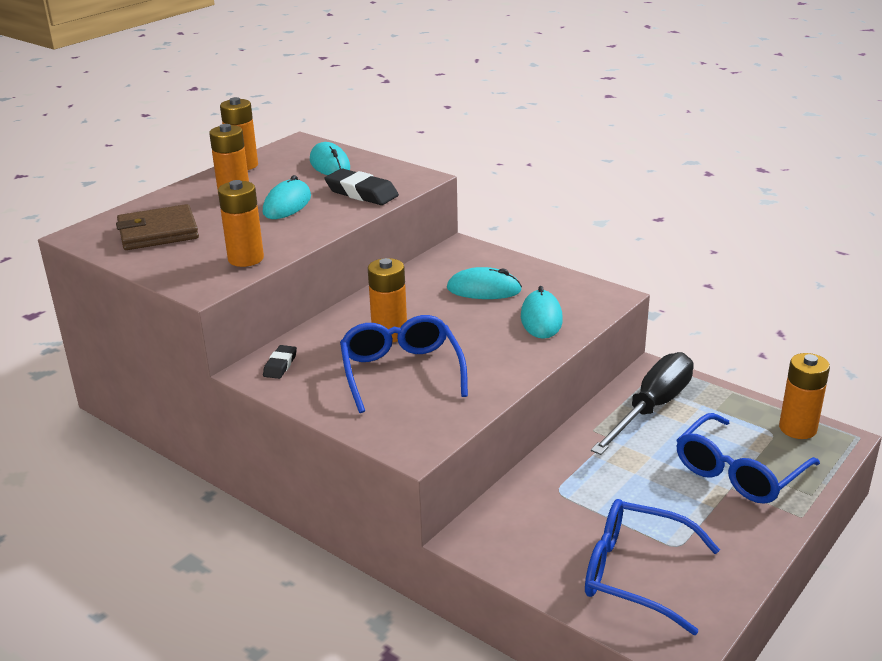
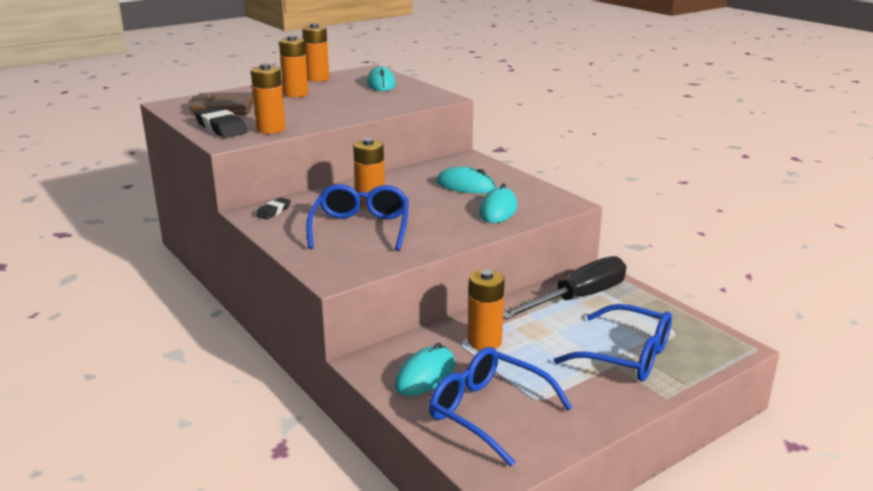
camera: 15 degrees right, 5 degrees down
turquoise mouse [263,175,311,219] -> turquoise mouse moved to [395,343,455,396]
black eraser [324,169,399,205] -> black eraser moved to [194,107,248,138]
blue glasses [677,413,820,504] -> blue glasses turned 120 degrees counterclockwise [554,304,672,382]
orange battery [779,353,830,439] -> orange battery moved to [468,269,505,350]

